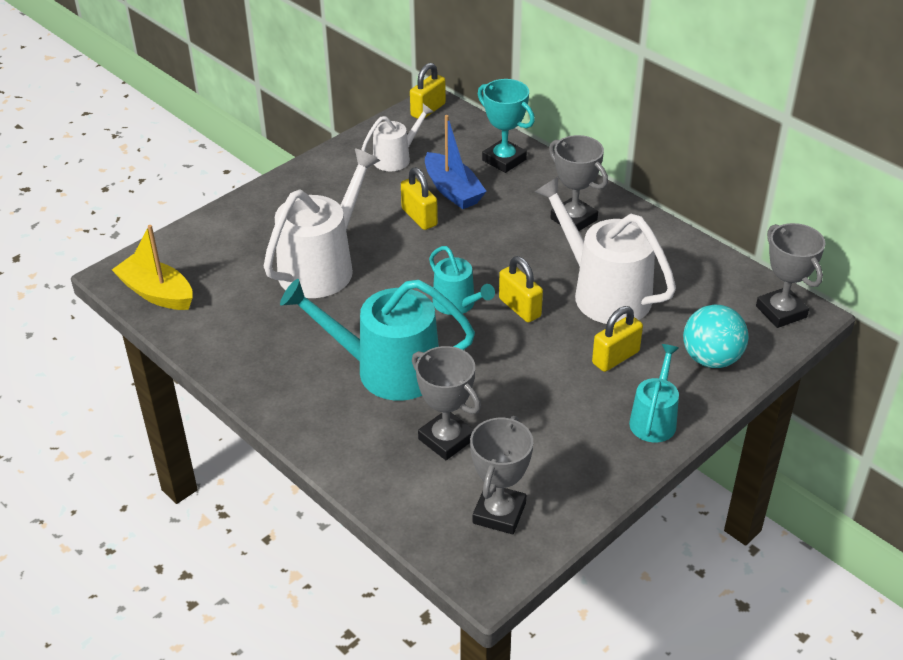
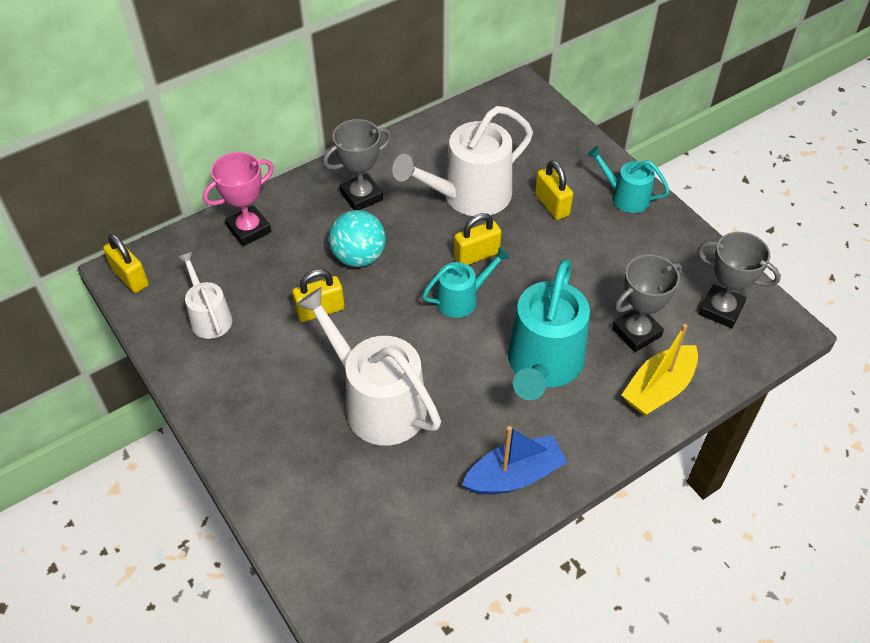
camera: 80 degrees left, 10 degrees up
yellow boat [112,225,193,310] -> yellow boat moved to [622,324,698,416]
blue boat [425,115,487,209] -> blue boat moved to [462,426,568,495]
turquoise trophy [478,79,535,173] -> pink trophy [203,152,274,246]
turquoise ball [683,305,748,368] -> turquoise ball moved to [329,210,386,267]
grey trophy [756,223,825,328] -> none

